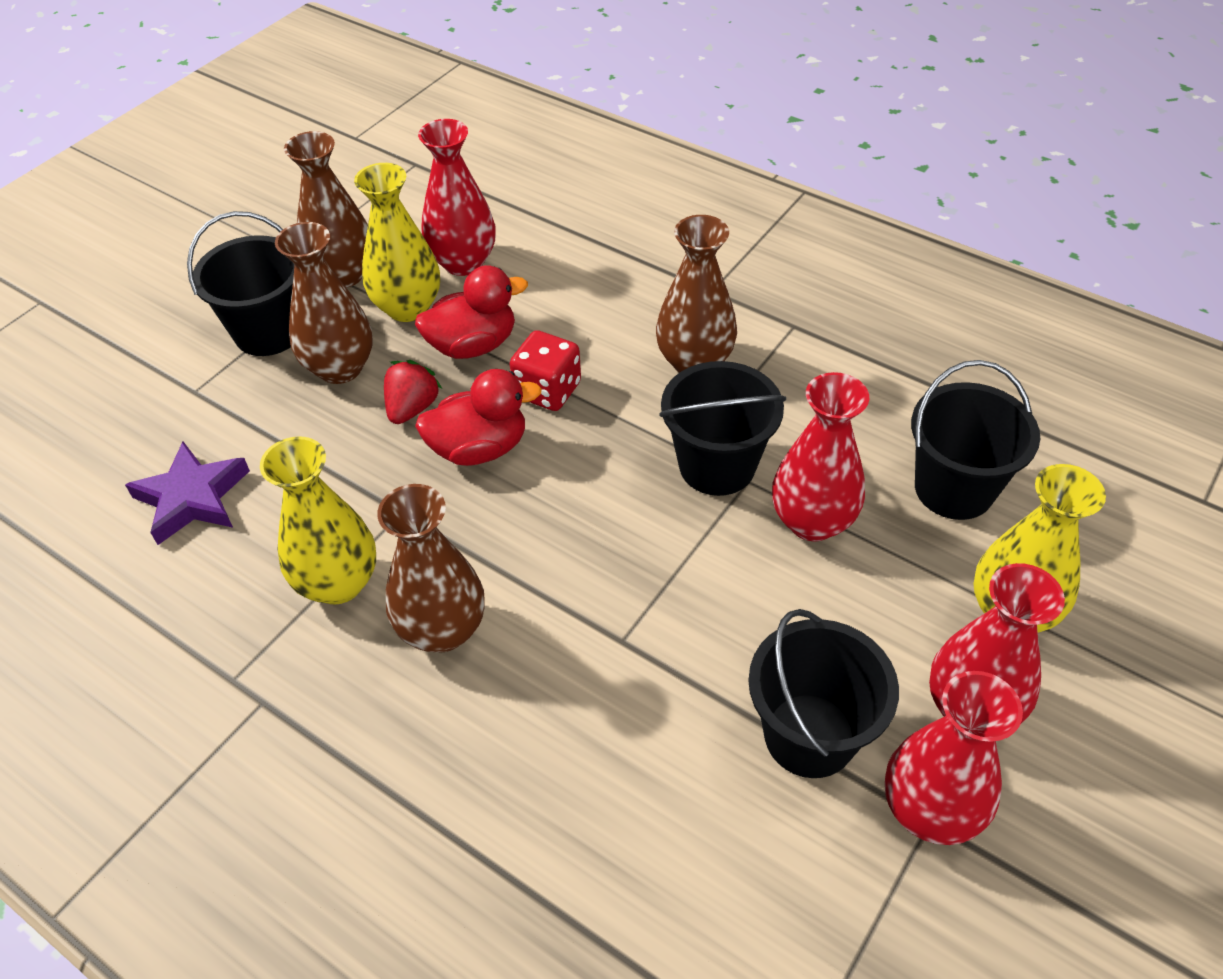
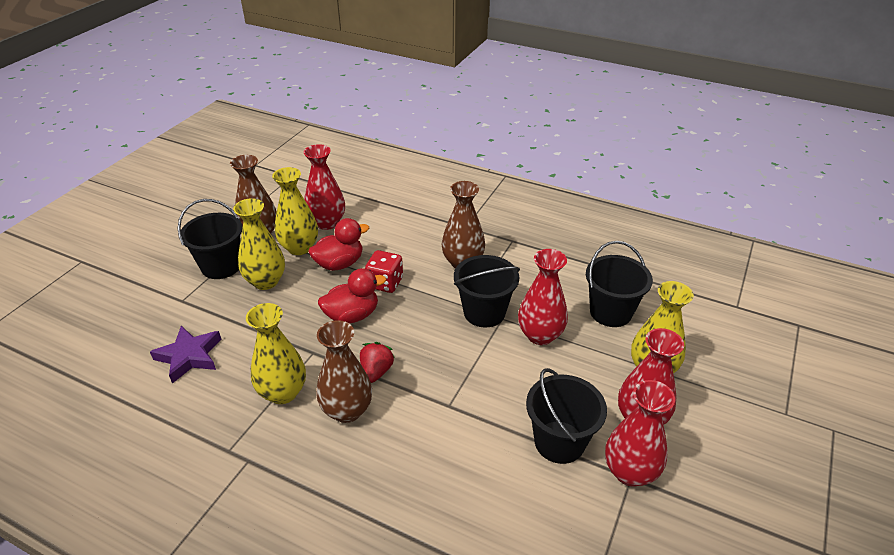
camera: 10 degrees left, 10 degrees down
brown vase [275,222,373,384] -> yellow vase [233,198,285,290]
red strawberry [384,360,442,424] -> red strawberry moved to [360,342,395,383]

